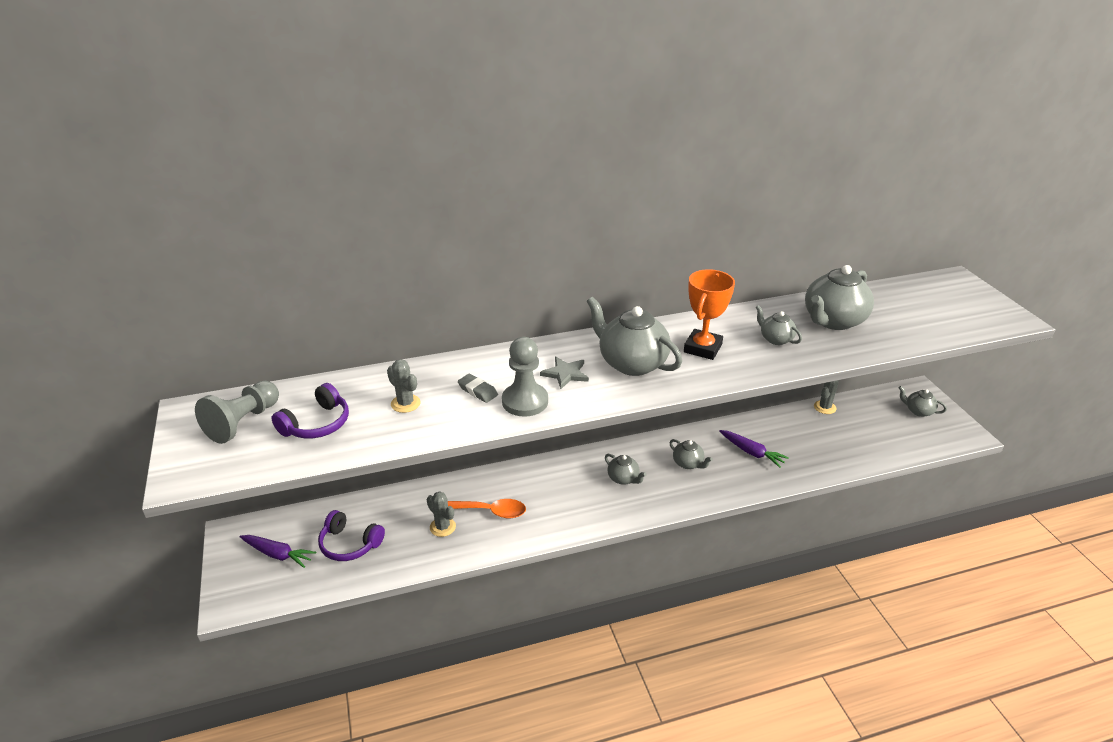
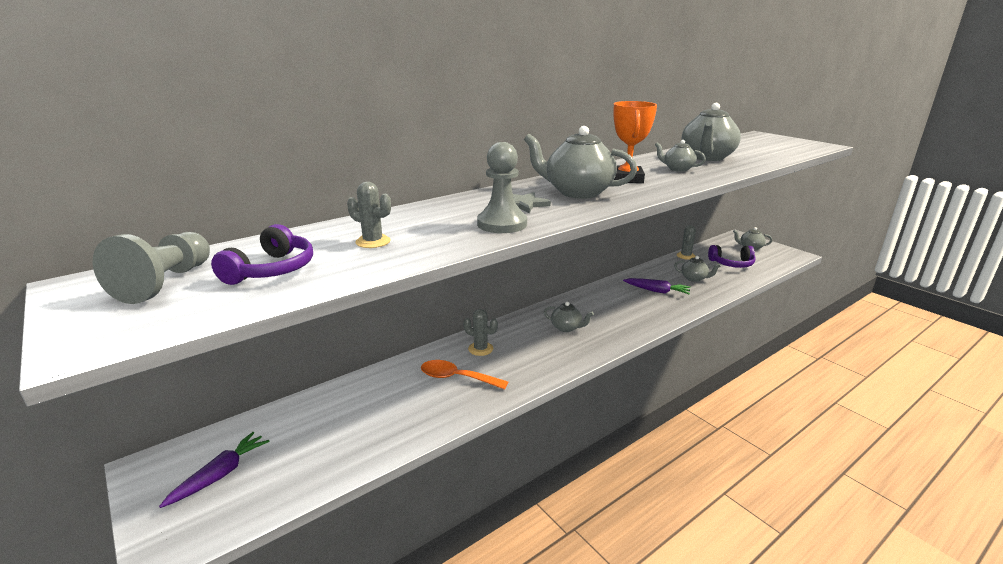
camera: 20 degrees left, 10 degrees down
purple carrot [239,535,316,568] -> purple carrot turned 60 degrees counterclockwise [159,432,269,508]
purple headphones [318,510,385,561] -> purple headphones moved to [708,245,756,268]
grey cactus [427,491,456,537] -> grey cactus moved to [463,309,498,356]
orange spoon [448,499,526,518] -> orange spoon turned 150 degrees counterclockwise [421,360,508,389]
grey eraser [458,374,498,403] -> none
grey teapot [670,439,713,469] -> grey teapot moved to [674,256,721,282]

